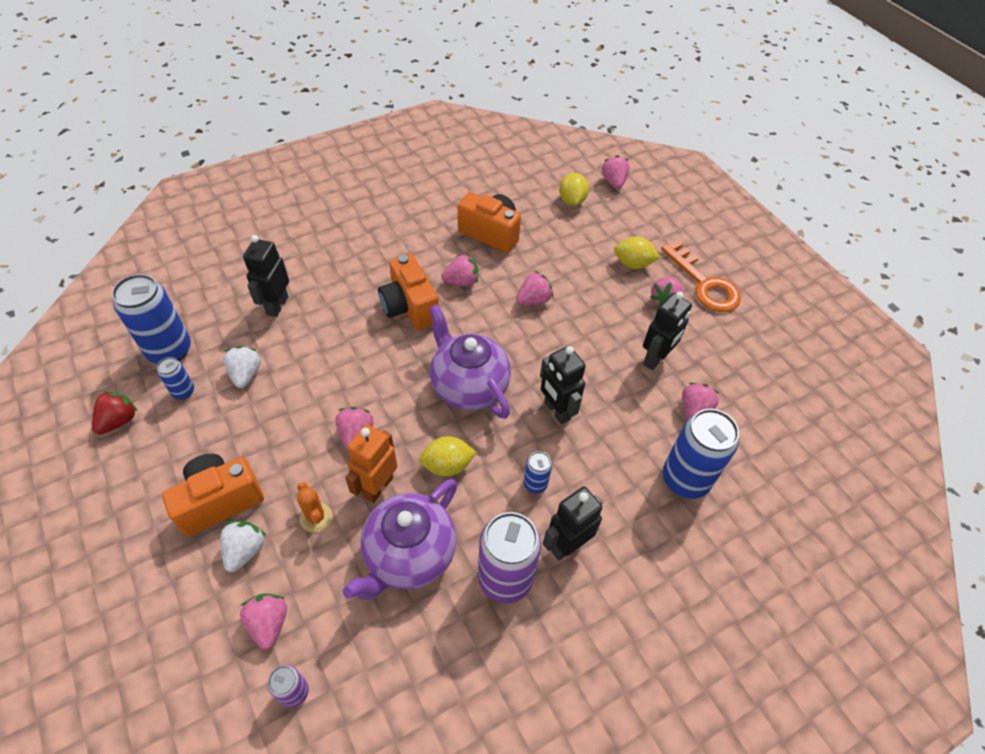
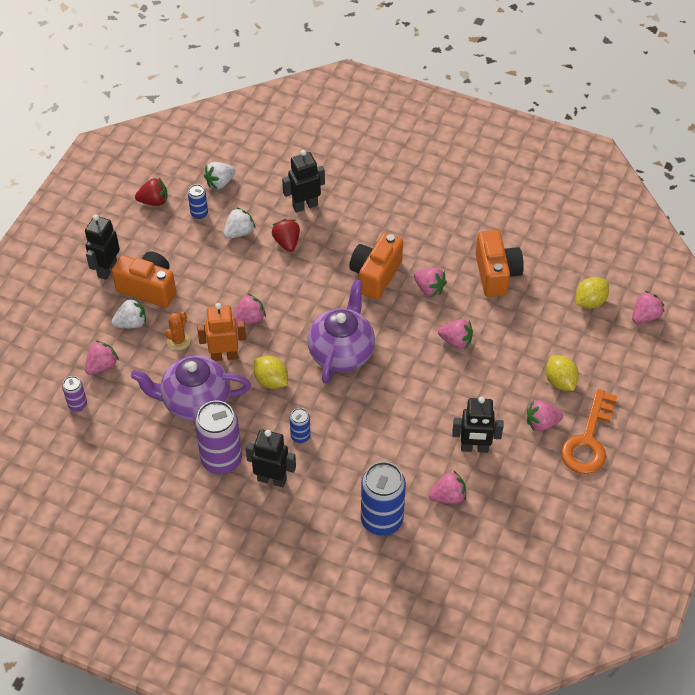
camera: 55 degrees right, 0 degrees up
blue can [112,274,191,364] -> white strawberry [204,162,235,189]
black robot [540,346,586,424] -> black robot moved to [85,215,120,280]
none -> red strawberry [272,219,300,252]

